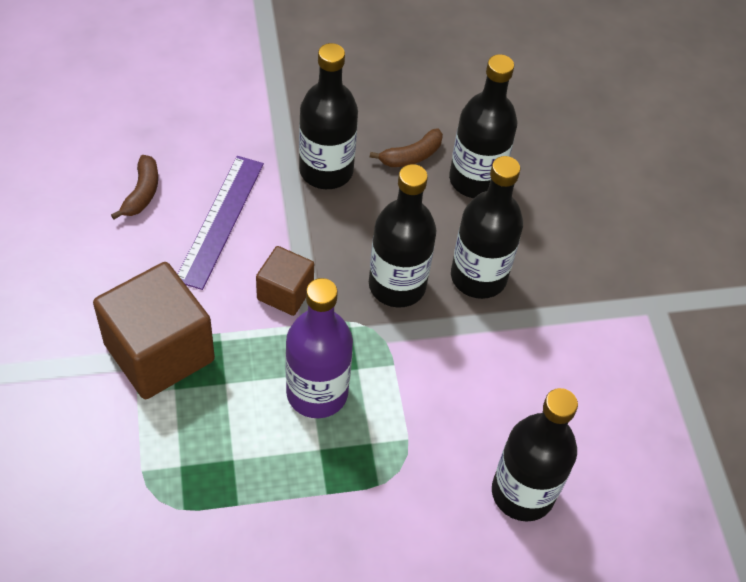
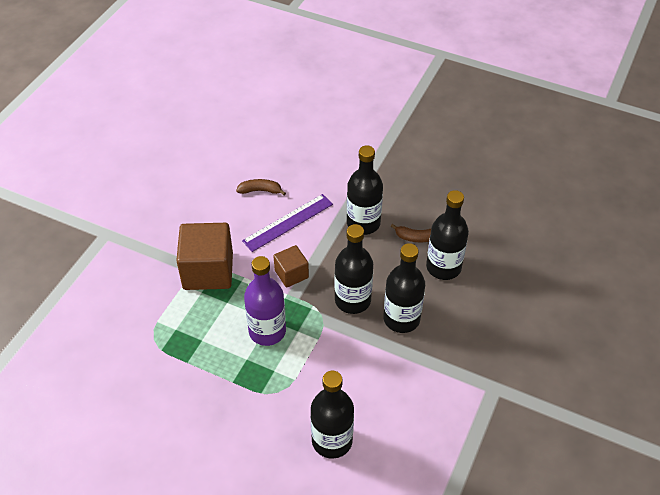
camera: 40 degrees right, 5 degrees down
brown banana [111,155,158,219] -> brown banana turned 135 degrees counterclockwise [236,179,286,195]

